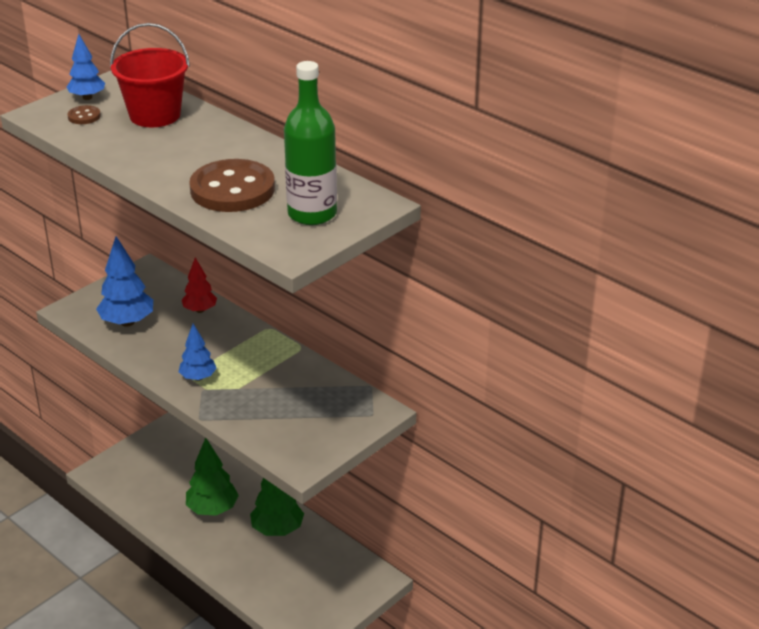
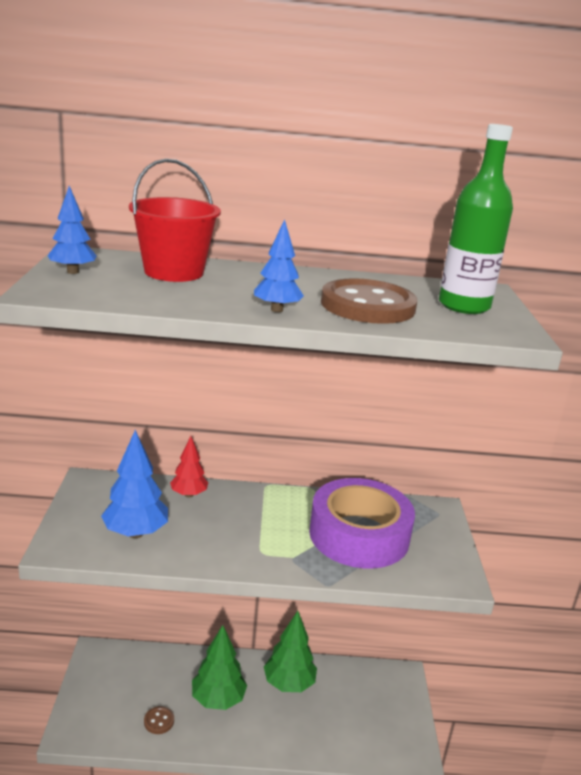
camera: 45 degrees left, 10 degrees down
brown button [67,105,101,124] -> brown button moved to [144,706,174,734]
blue tree [179,324,217,381] -> blue tree moved to [254,219,304,312]
none -> purple tape [309,478,415,569]

